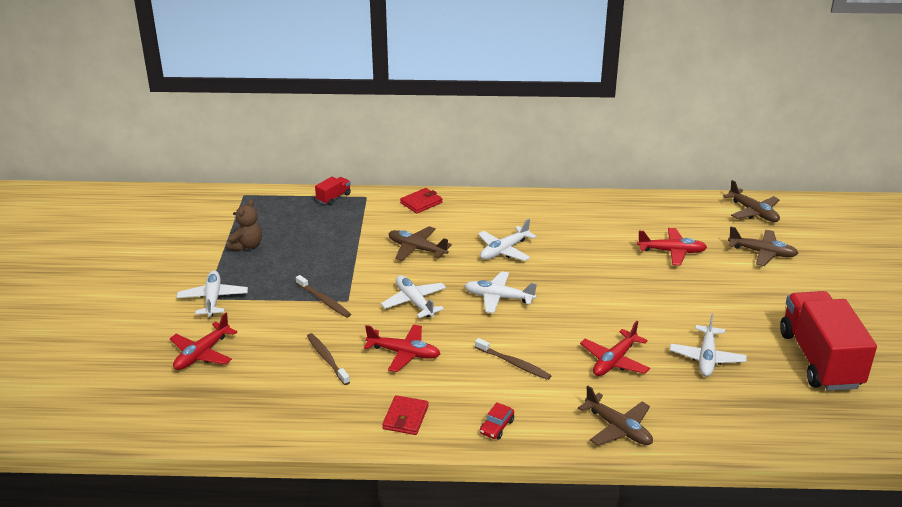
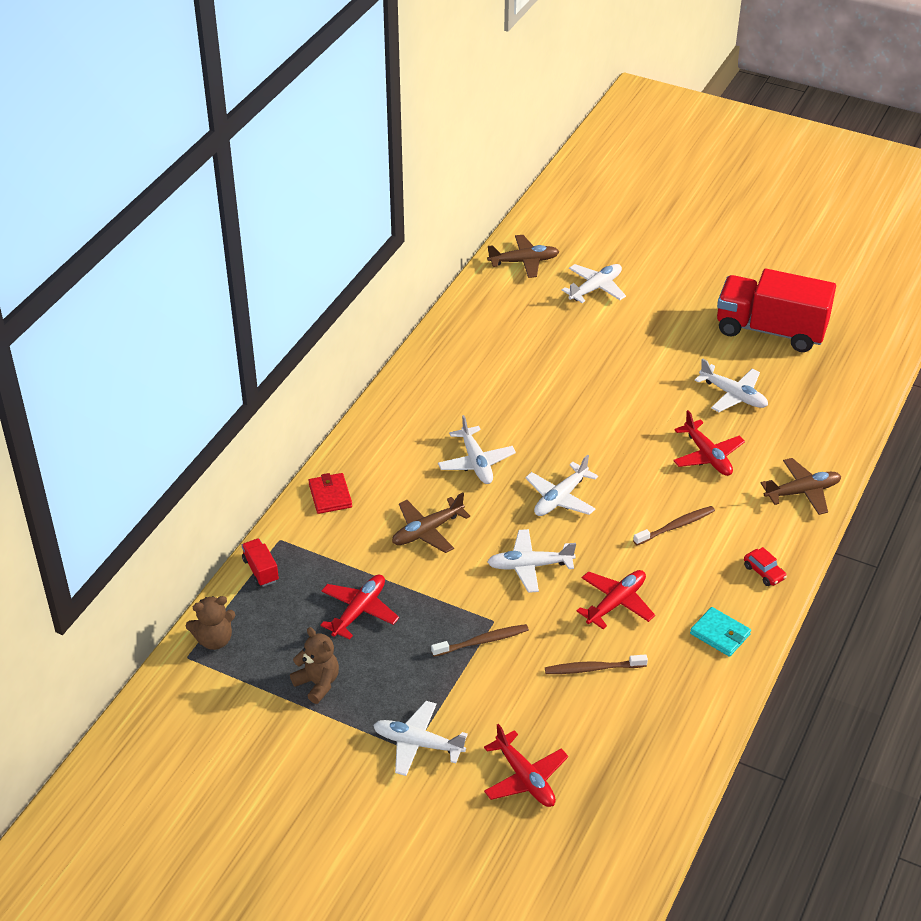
camera: 65 degrees left, 10 degrees up
red wallet [382,395,429,435] -> turquoise wallet [690,607,751,657]
red plane [637,228,707,265] -> red plane moved to [321,575,399,640]
brown plane [728,226,799,266] -> white plane [562,264,626,303]
none -> brown teddy bear [186,596,235,650]

